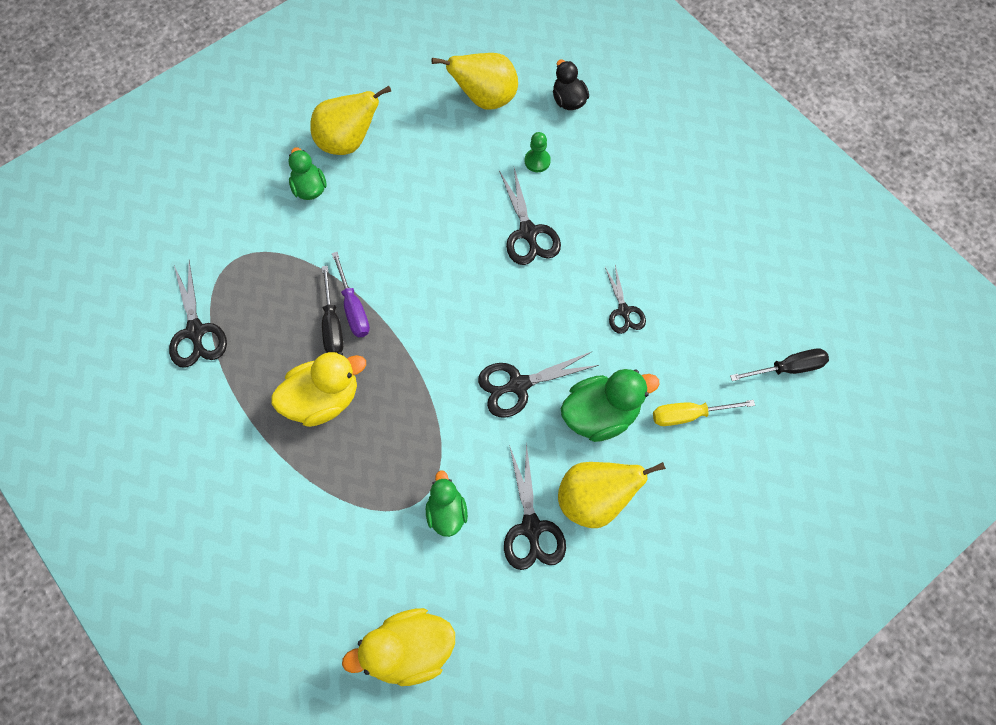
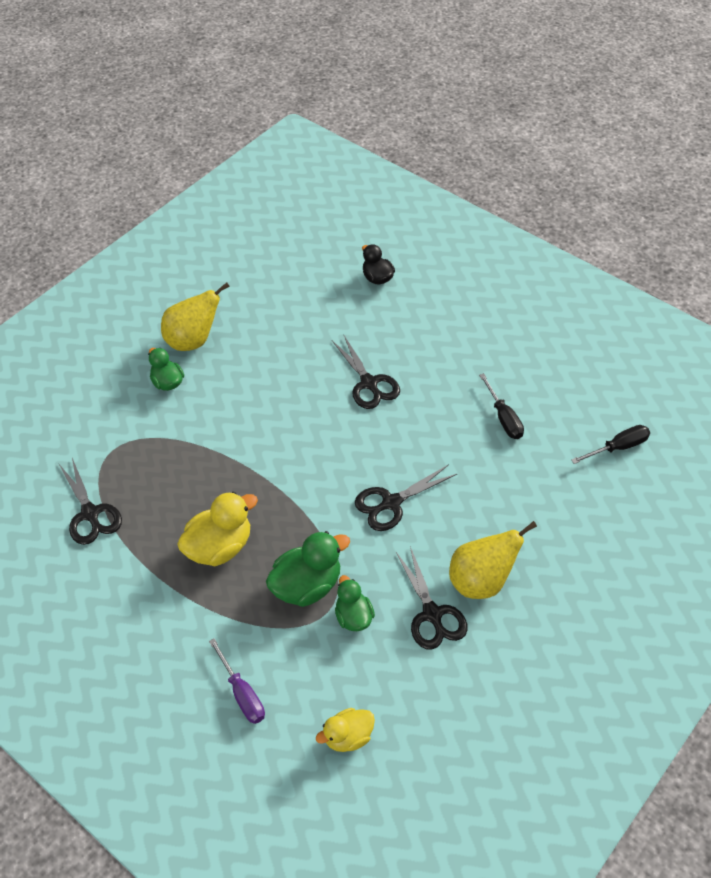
camera: 10 degrees left, 15 degrees down
black screwdriver [322,266,343,353] -> black screwdriver moved to [479,373,524,439]
purple screwdriver [332,252,370,337] -> purple screwdriver moved to [209,638,265,724]
yellow duck [342,608,455,686] -> yellow duck [316,708,375,752], size x0.62
yellow pear [432,53,518,110] -> none
green pawn [525,132,551,172] -> none
green duck [561,369,660,442] -> green duck moved to [266,531,350,607]
black scissors [605,265,646,334] -> none
yellow screwdriver [653,400,755,426] -> none

